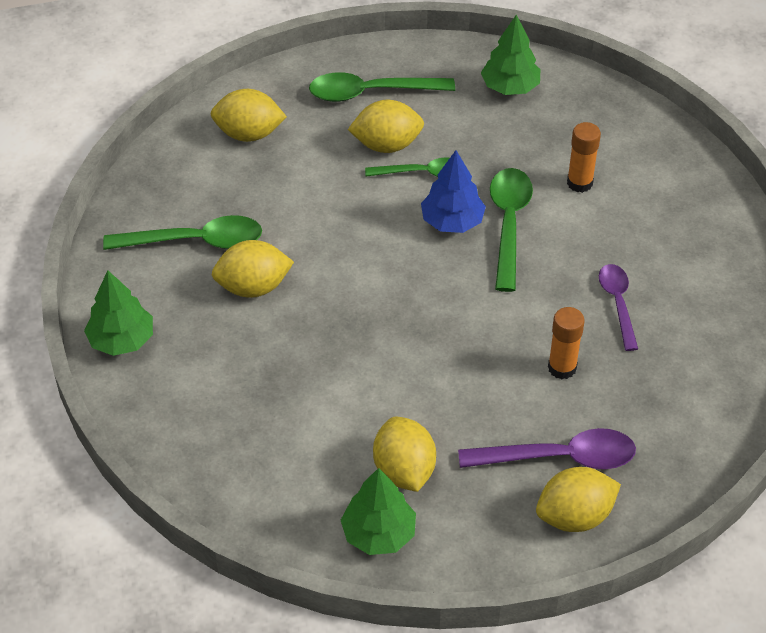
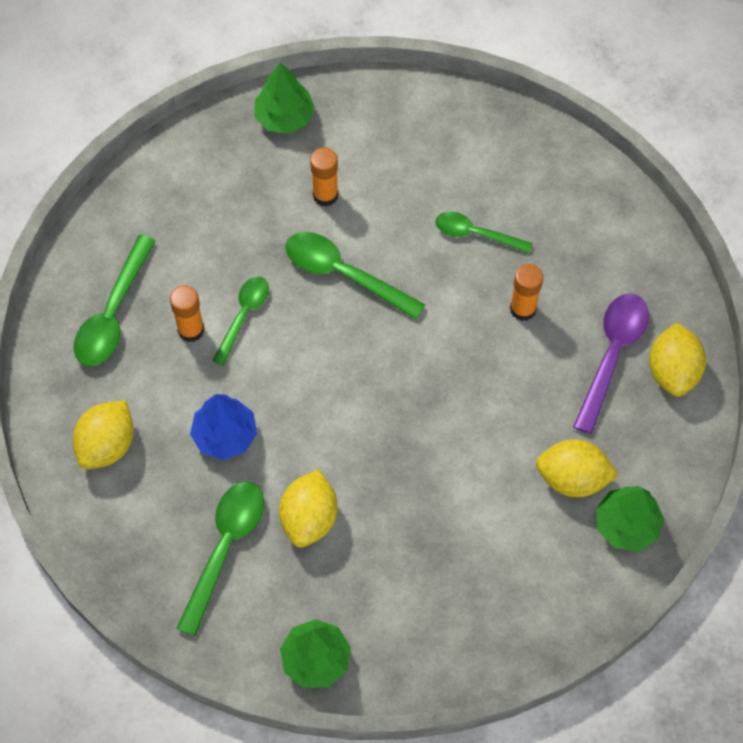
camera: 65 degrees left, 15 degrees up
yellow lemon [348,100,424,153] -> orange glue stick [170,285,204,342]
blue tree [421,150,486,233] -> blue tree moved to [190,394,257,460]
green tree [481,15,540,95] -> green tree moved to [254,63,315,134]
purple spoon [599,264,638,351] -> green spoon [435,212,533,253]

